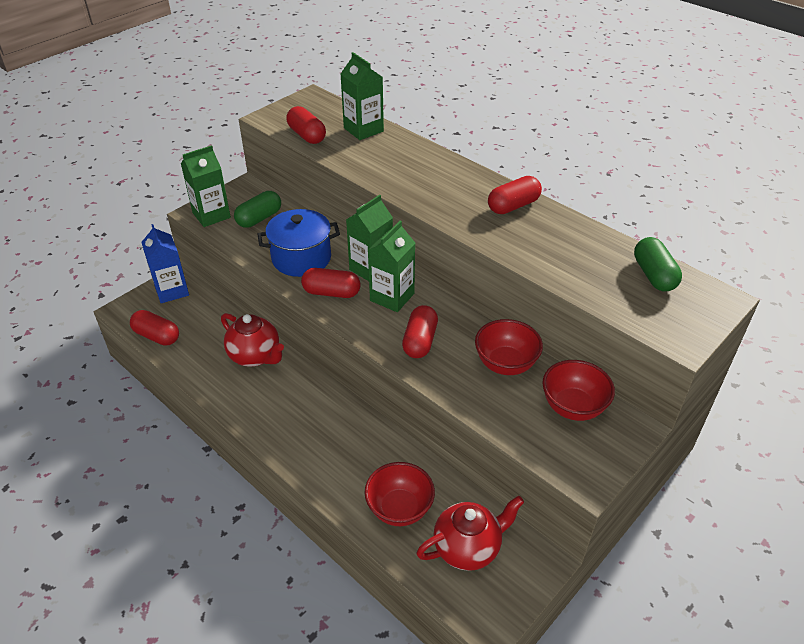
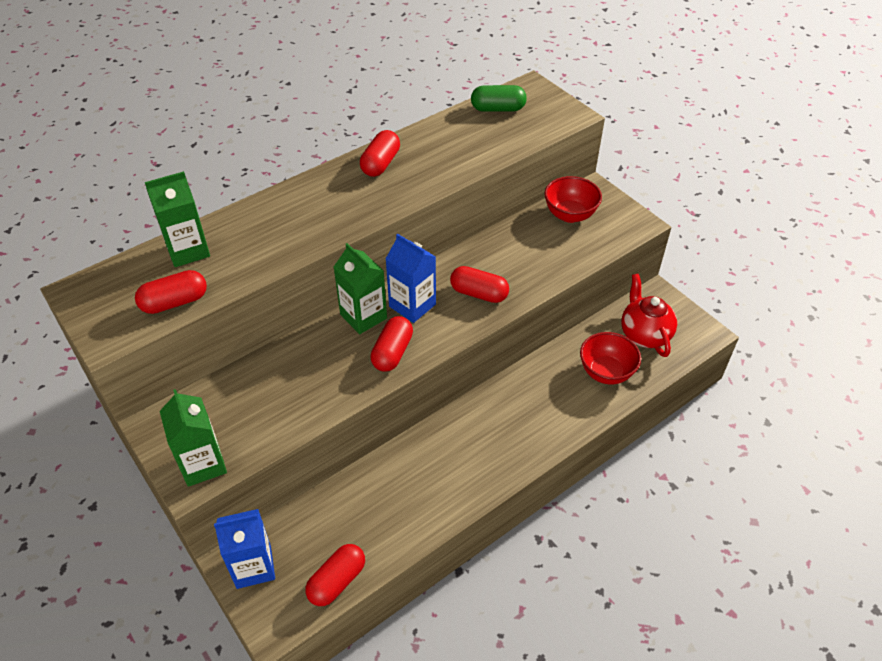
camera: 80 degrees left, 5 degrees up
red teapot [221,313,284,367] -> none
green capsule [234,191,281,228] -> none
blue pot [257,209,340,277] -> none
green carton [368,221,415,312] -> blue carton [386,233,436,323]
red bowl [475,319,543,375] -> none
red capsule [488,176,542,214] -> red capsule turned 45 degrees clockwise [360,130,400,177]

